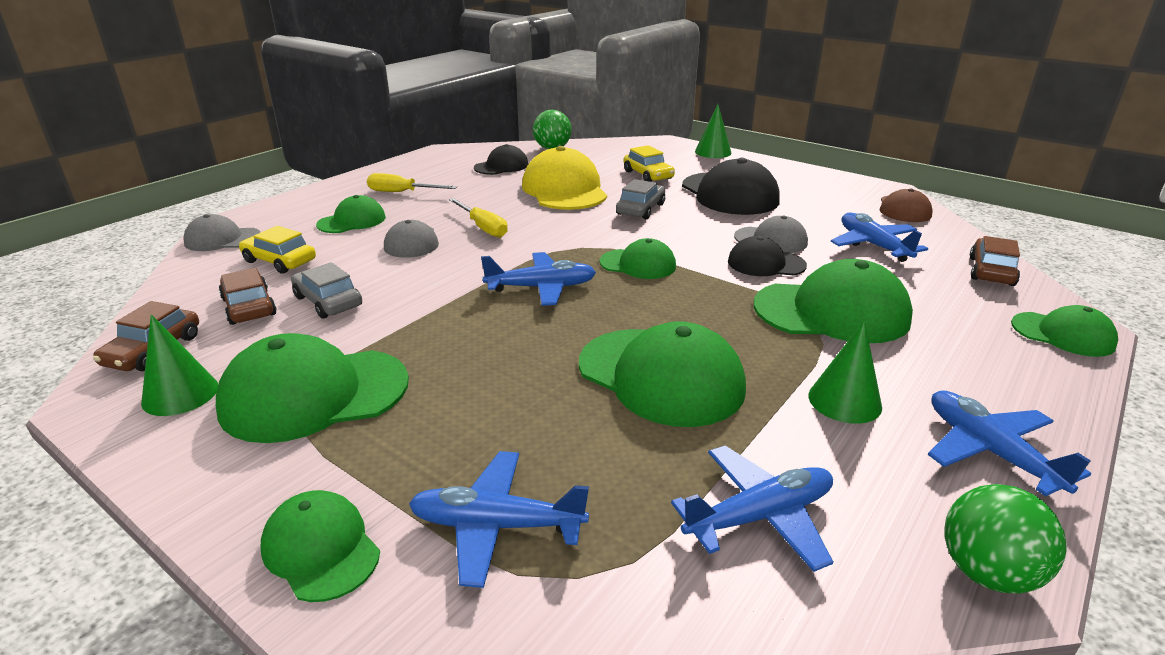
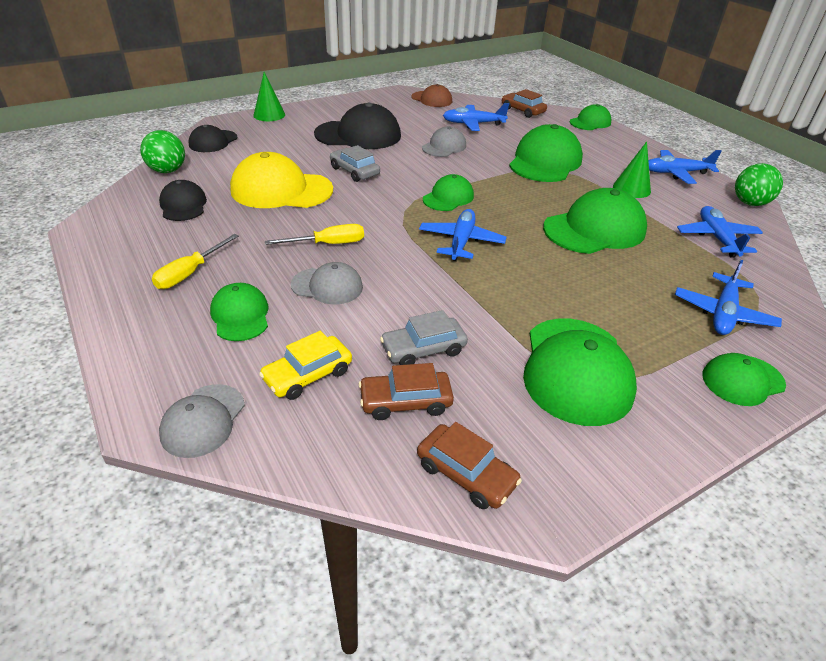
camera: 70 degrees left, 10 degrees up
green cone [141,314,218,416] -> none
yellow car [623,145,675,182] -> none
black cap [728,236,807,276] -> black cap moved to [188,125,237,152]

